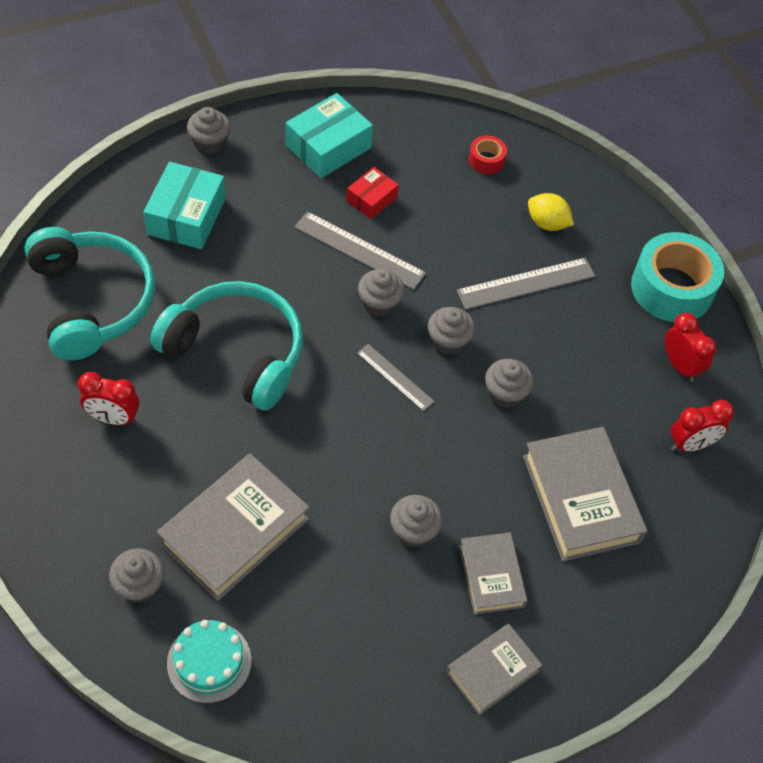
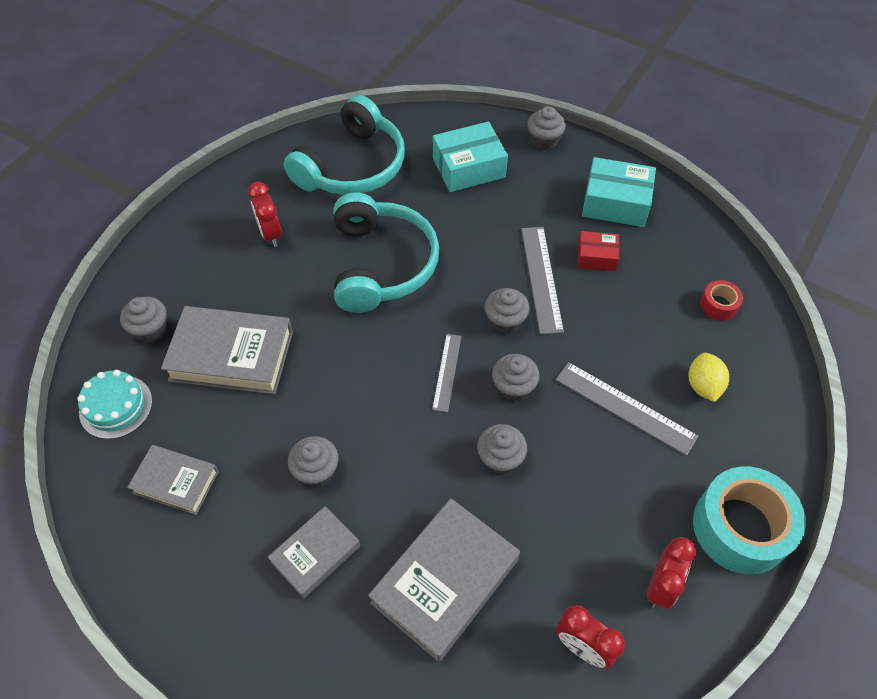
camera: 60 degrees right, 0 degrees up
grey book [446,624,543,715] -> grey book moved to [127,445,219,515]

